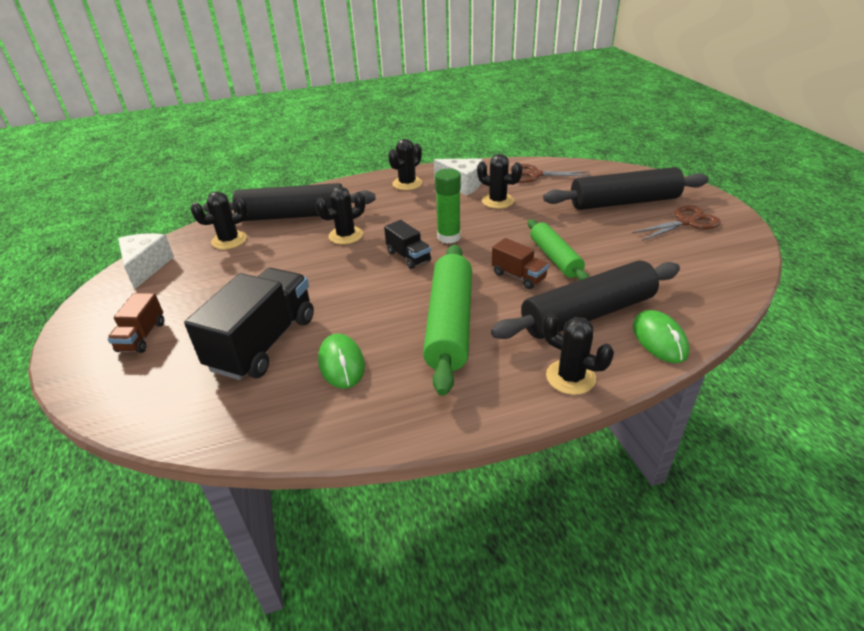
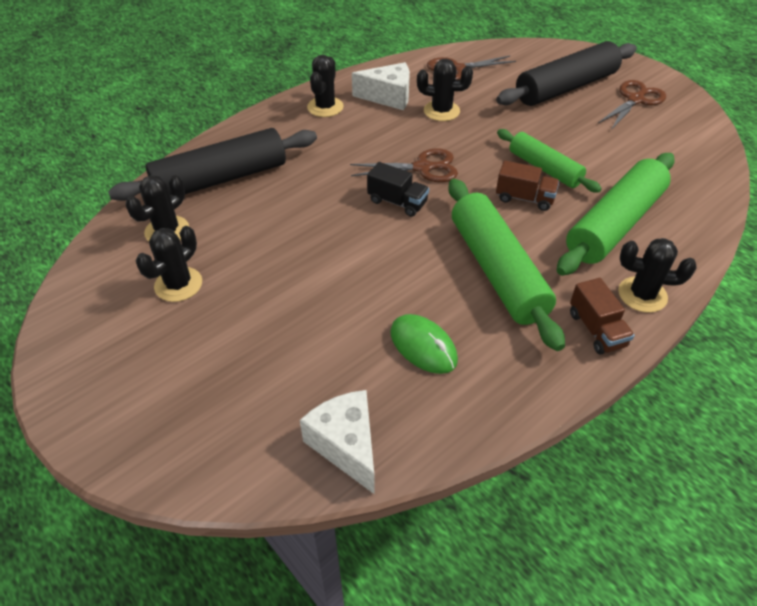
camera: 25 degrees left, 10 degrees up
brown truck [107,293,164,353] -> brown truck moved to [570,278,635,355]
white cheese [118,233,174,290] -> white cheese moved to [300,390,375,494]
black truck [184,268,314,380] -> none
black cactus [315,186,365,244] -> black cactus moved to [136,226,202,302]
green glue stick [435,169,461,244] -> brown scissors [350,148,458,182]
black rolling pin [491,260,680,339] -> green rolling pin [557,153,675,276]
green mouse [633,310,689,363] -> none

